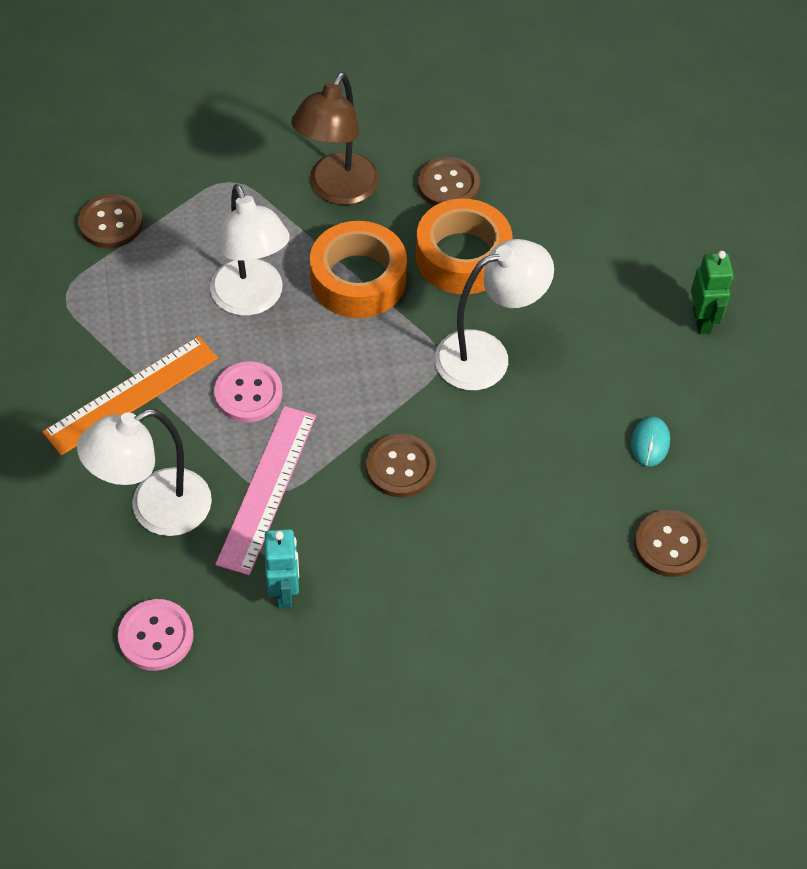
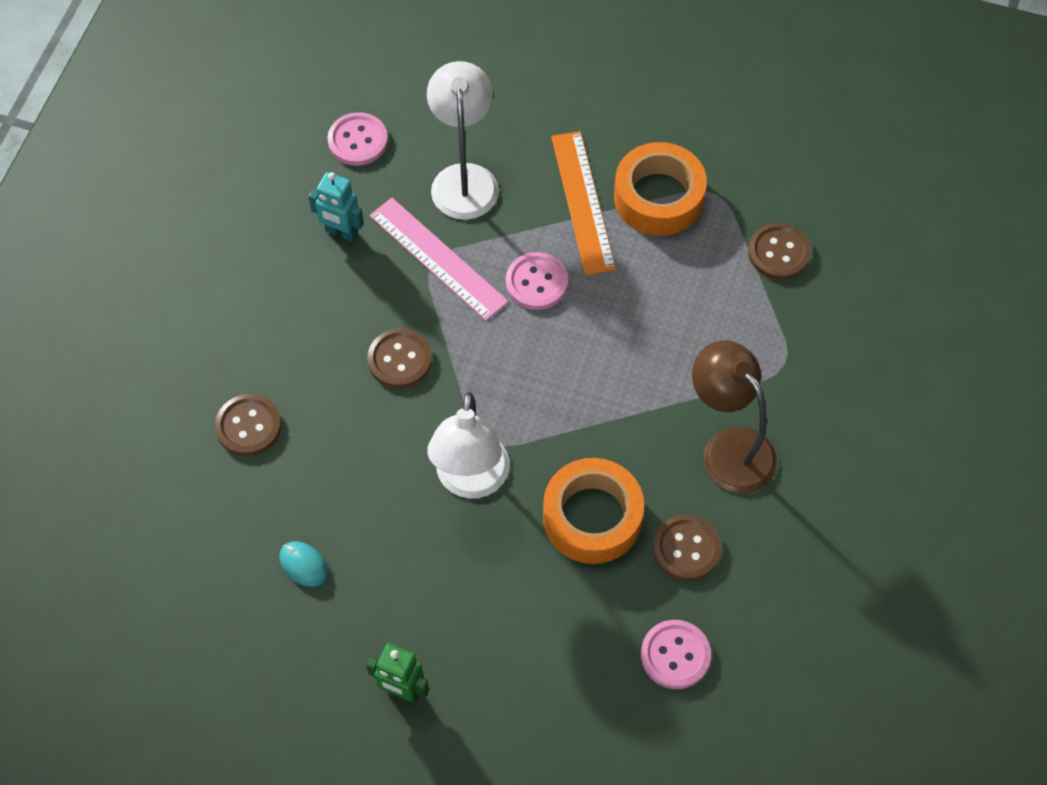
camera: 120 degrees right, 5 degrees up
white lamp [210,184,290,316] -> none
orange tape [310,221,407,318] -> orange tape moved to [614,142,707,236]
brown button [634,510,707,577] -> brown button moved to [215,394,281,456]
none -> pink button [641,620,711,689]

